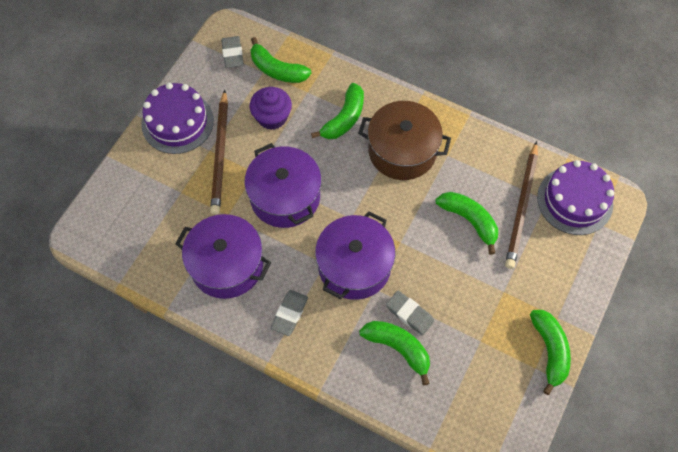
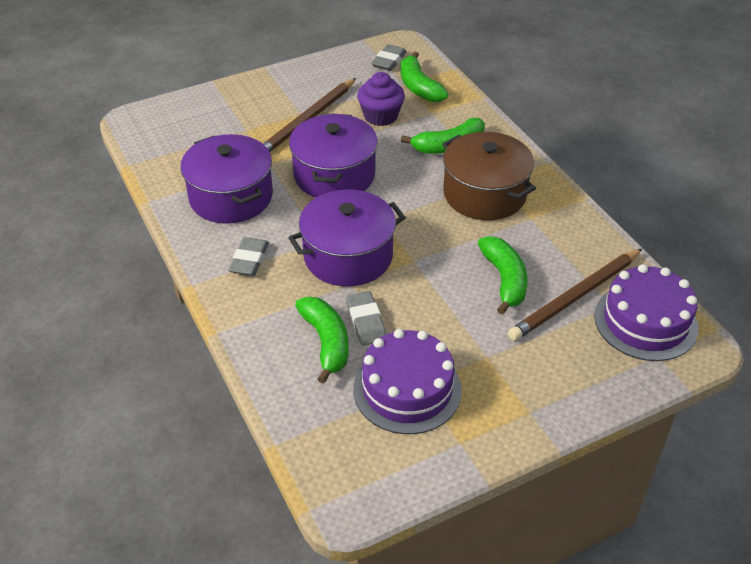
camera: 35 degrees right, 20 degrees down
purple cake [141,83,214,154] -> purple cake moved to [353,329,462,434]
grey eraser [271,290,308,336] -> grey eraser turned 45 degrees counterclockwise [228,237,269,276]
green banana [530,310,571,395] -> none

